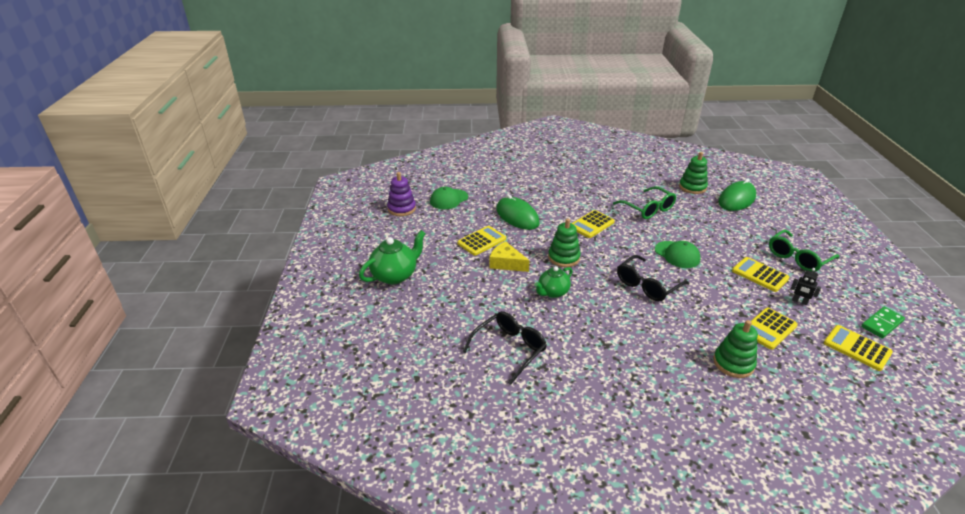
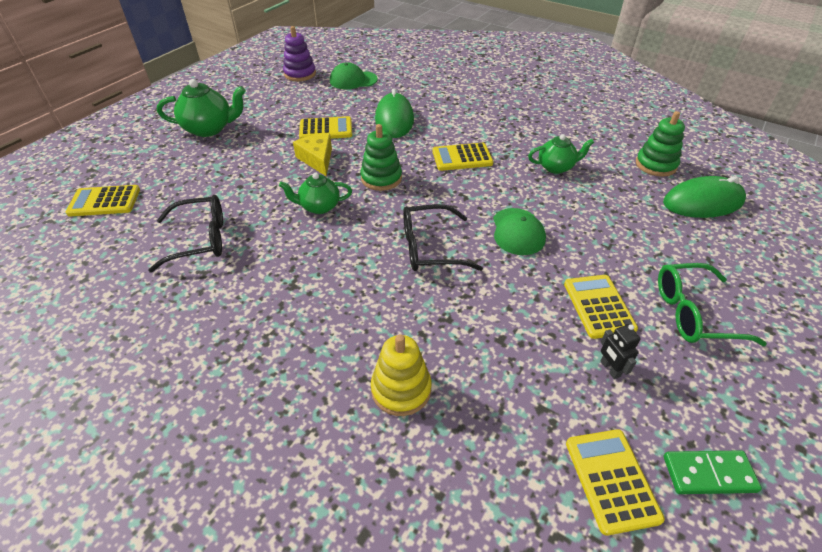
camera: 35 degrees right, 10 degrees up
green glasses [613,186,676,219] -> green teapot [528,134,594,174]
green stacking toy [713,320,758,378] -> yellow stacking toy [371,334,432,416]
yellow calculator [751,308,798,350] -> yellow calculator moved to [65,185,140,216]

